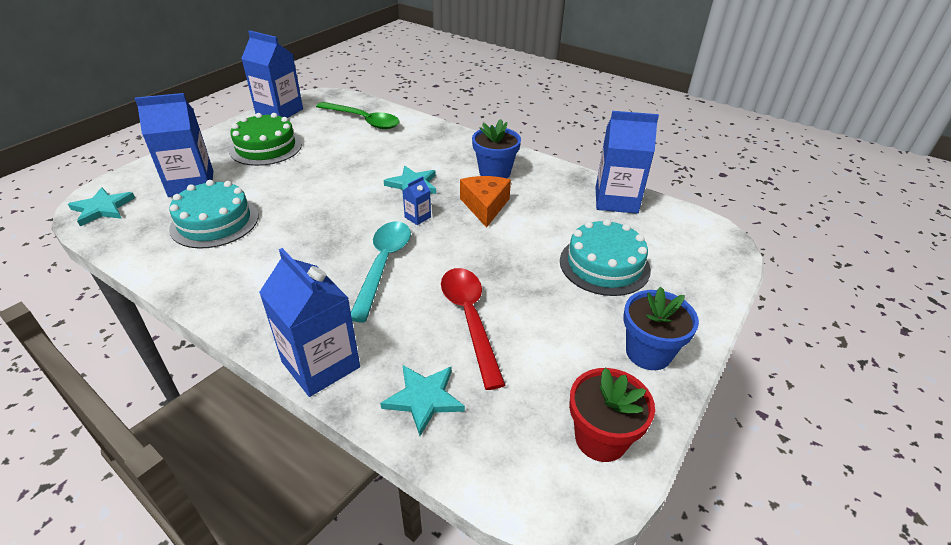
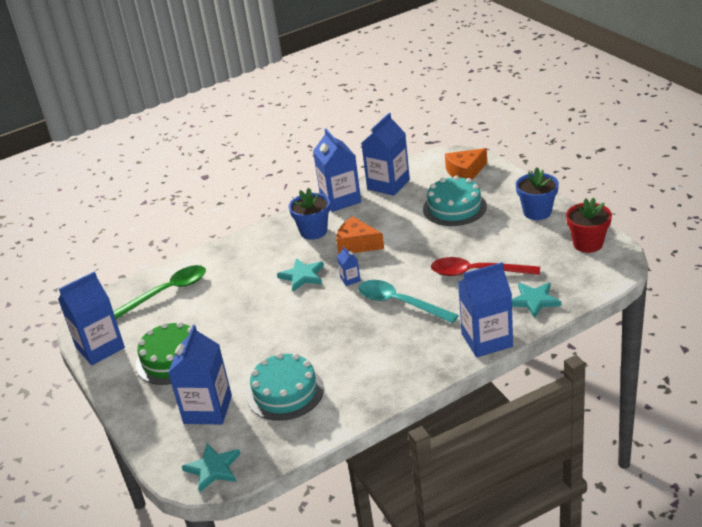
camera: 60 degrees left, 5 degrees down
none -> blue carton [313,129,361,212]
none -> orange cheese [445,148,487,180]

